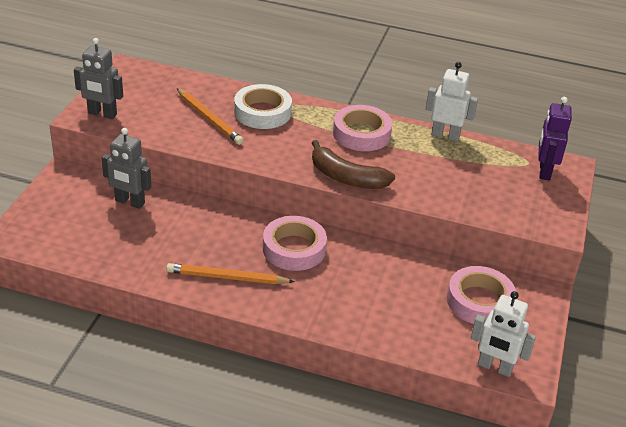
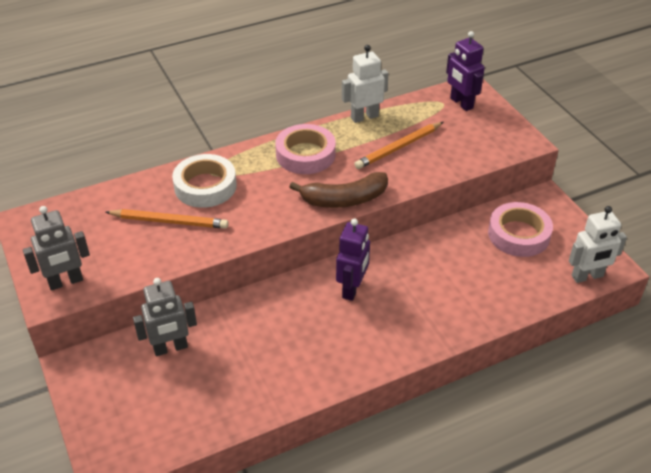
camera: 40 degrees left, 5 degrees up
orange pencil [166,263,295,284] -> orange pencil moved to [354,122,444,169]
pink tape [263,216,327,271] -> purple robot [336,219,370,301]

